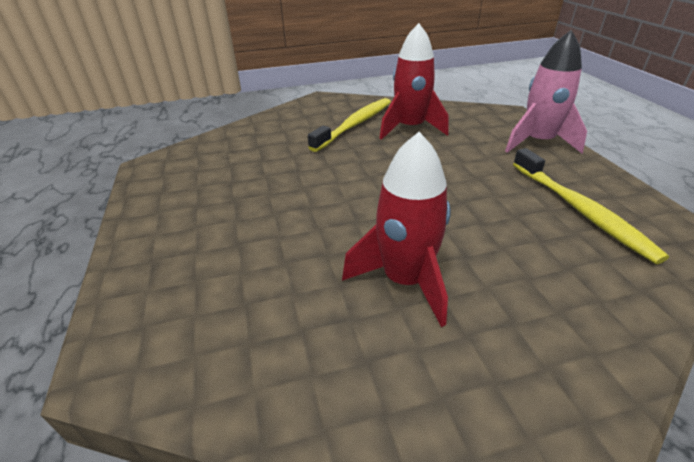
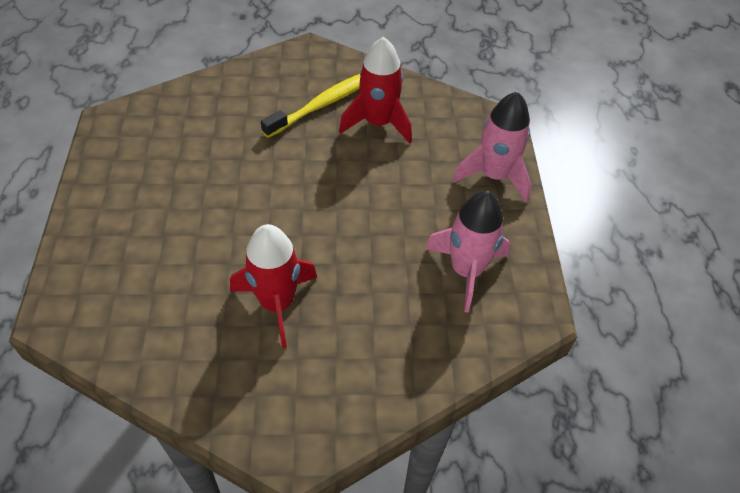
camera: 10 degrees right, 15 degrees up
yellow toothbrush [513,148,669,264] -> pink rocket [425,191,510,312]

